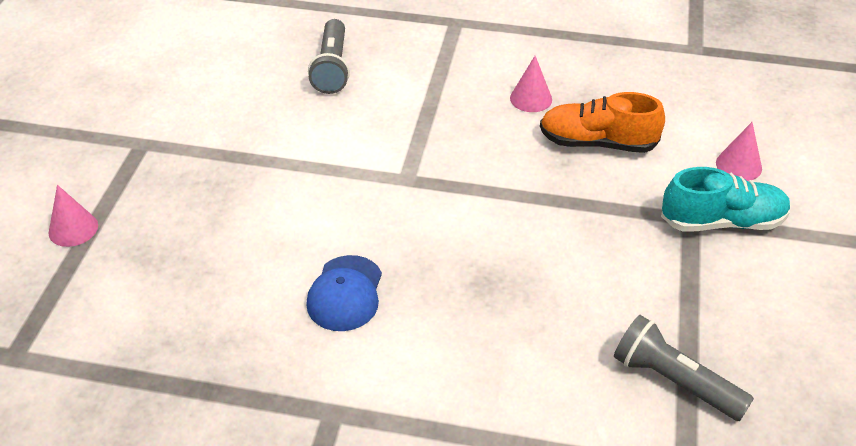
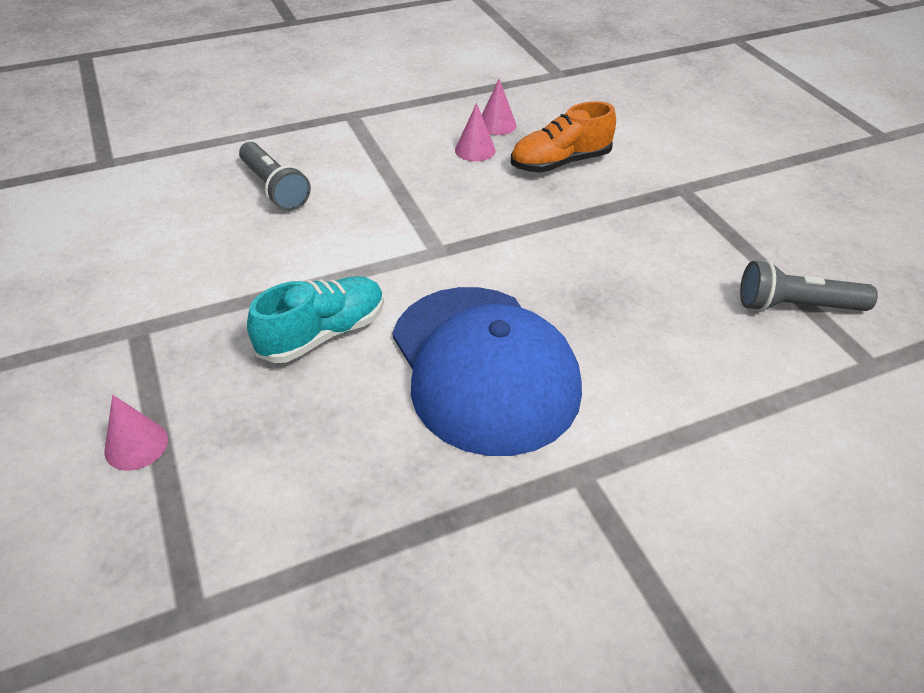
camera: 35 degrees left, 0 degrees up
blue cap [306,255,382,331] -> blue cap [392,287,582,456], size x2.16
turquoise shoe [661,167,791,232] -> turquoise shoe moved to [247,276,384,363]
pink cone [716,122,762,181] -> pink cone moved to [482,79,516,135]

